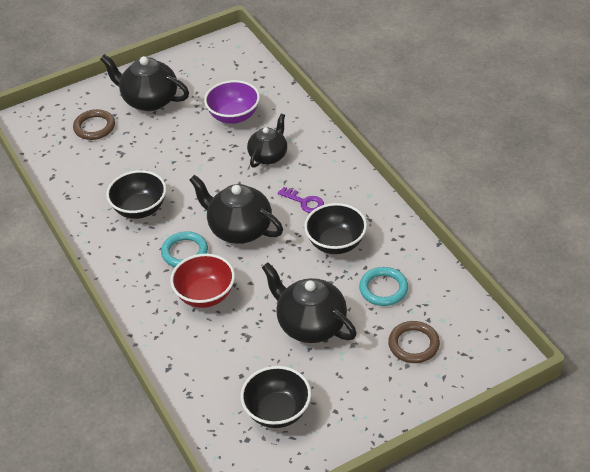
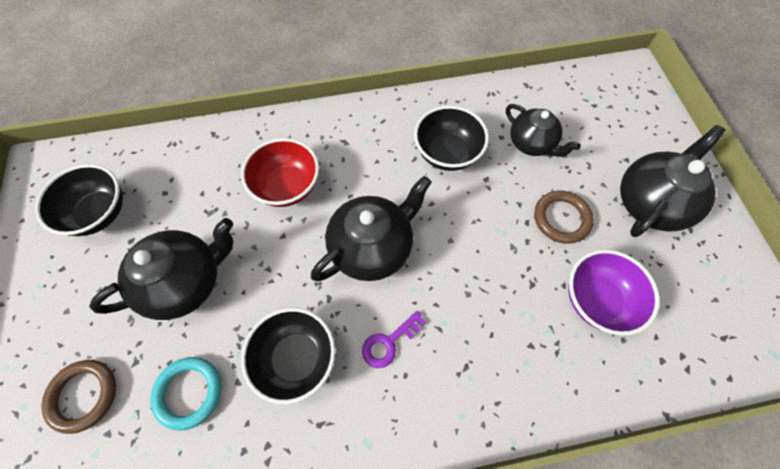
camera: 105 degrees right, 20 degrees up
brown ring [73,109,115,140] -> brown ring moved to [534,190,594,244]
turquoise ring [161,231,208,267] -> none
black teapot [247,114,287,168] -> black teapot moved to [506,104,581,157]

